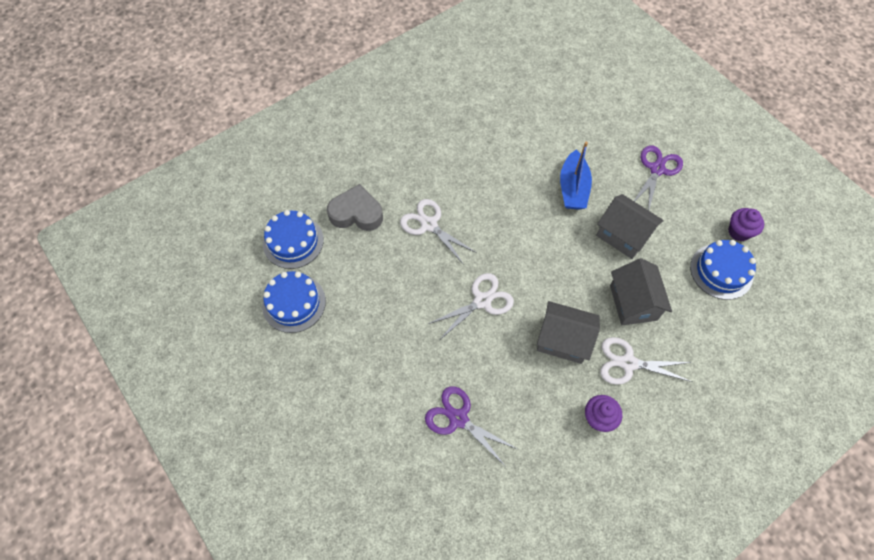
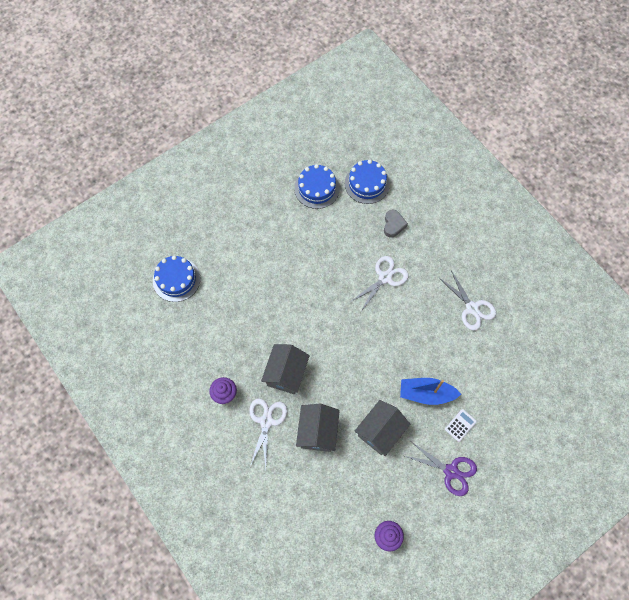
camera: 90 degrees right, 5 degrees up
grey heart [327,184,383,231] -> grey heart [384,210,408,238], size x0.65
purple scissors [425,386,517,467] -> none
white scissors [428,273,514,339] -> white scissors moved to [440,270,496,331]
grey house [610,258,672,325] -> grey house turned 75 degrees counterclockwise [296,404,340,452]
blue cake [690,240,756,300] -> blue cake moved to [153,255,200,302]
none -> white calculator [445,409,477,442]

